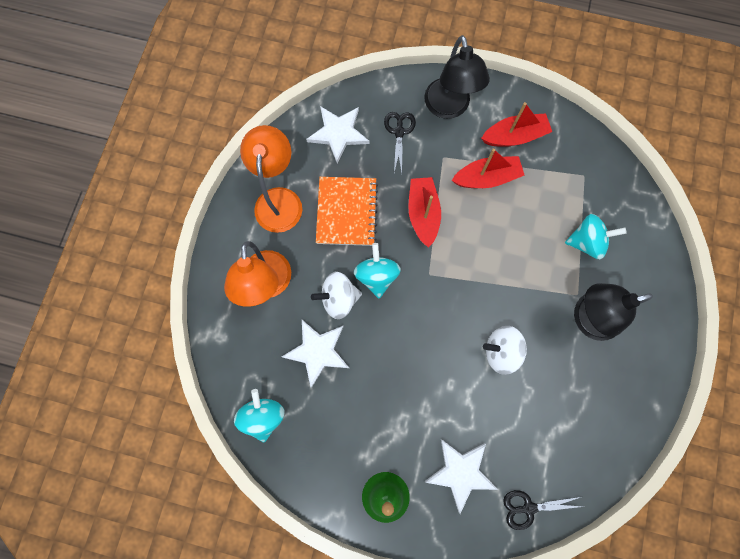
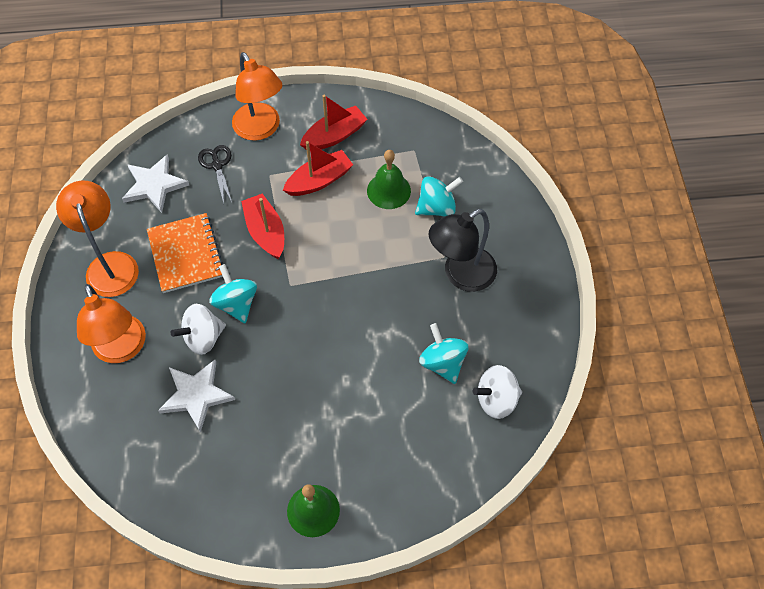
camera: 20 degrees left, 15 degrees down
turquoise spinning top [234,389,285,443] -> turquoise spinning top moved to [419,323,468,384]
black lamp [424,35,490,119] -> orange lamp [232,52,283,141]
white star [424,439,498,514] -> none
white spinning top [483,326,527,375] -> white spinning top moved to [473,365,522,419]
black scissors [503,490,585,530] -> none
none -> green bell [367,150,411,209]

